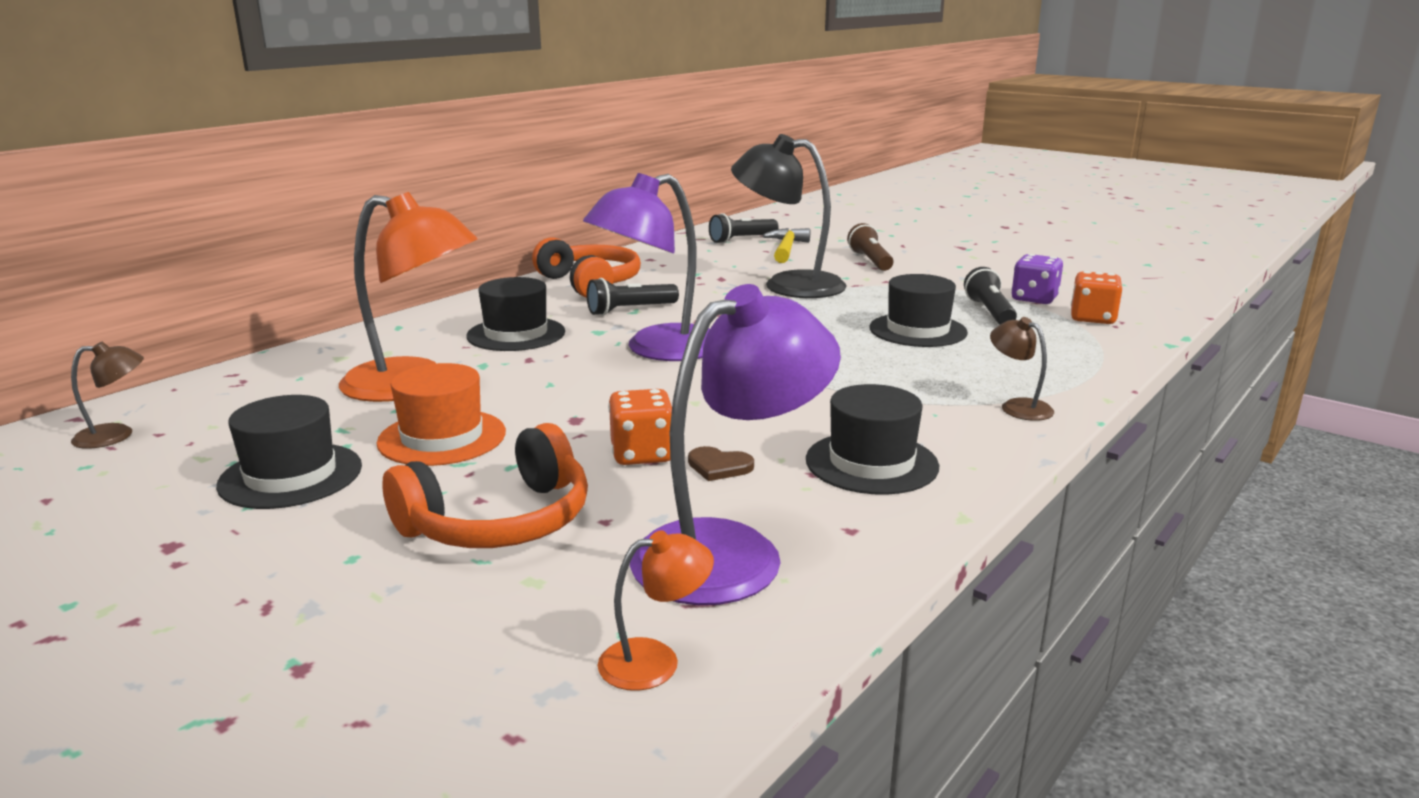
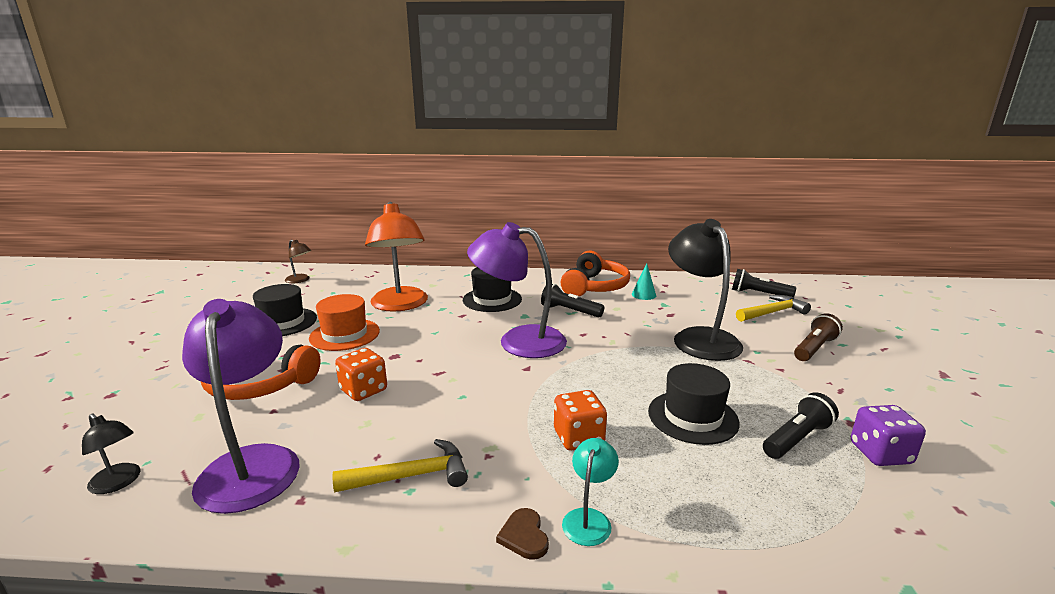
camera: 55 degrees right, 0 degrees up
orange lamp [598,530,714,691] -> black lamp [82,413,140,494]
purple lamp [630,284,841,605] -> purple lamp turned 120 degrees counterclockwise [182,299,300,514]
brown heart [688,446,754,481] -> brown heart moved to [496,508,549,560]
black hat [806,384,939,495] -> yellow hammer [332,439,468,492]
brown lamp [990,317,1054,421] -> turquoise lamp [562,438,619,546]
orange dice [1071,271,1123,324] -> orange dice moved to [554,390,607,450]
none -> turquoise cone [632,263,656,300]

